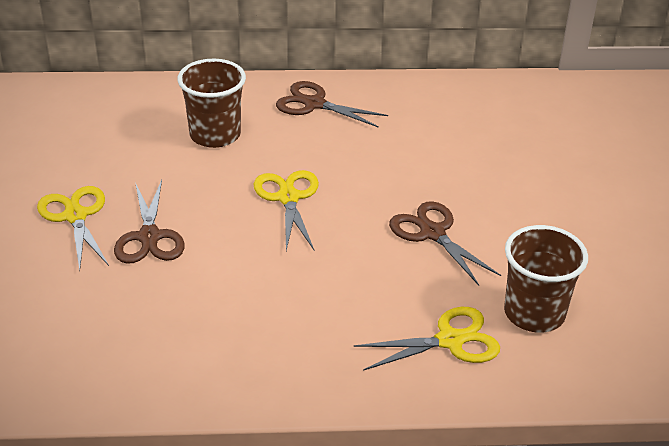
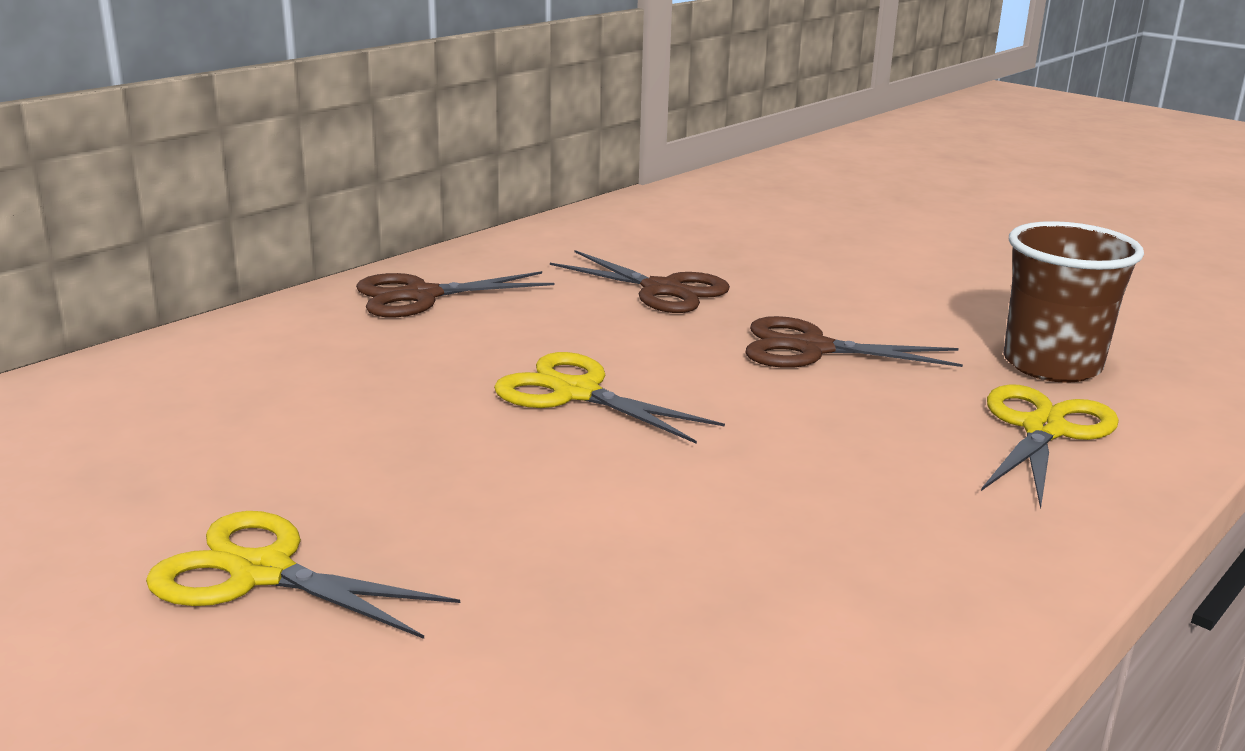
camera: 45 degrees left, 15 degrees down
brown scissors [114,180,185,264] -> brown scissors moved to [550,250,730,313]
brown cup [178,59,246,148] -> none

